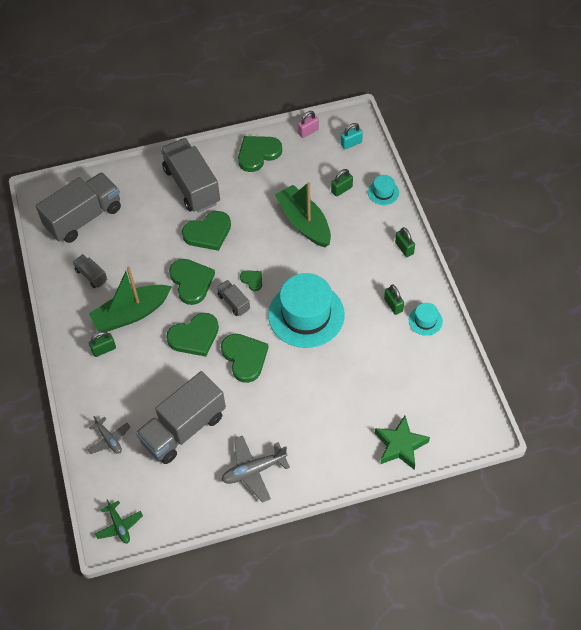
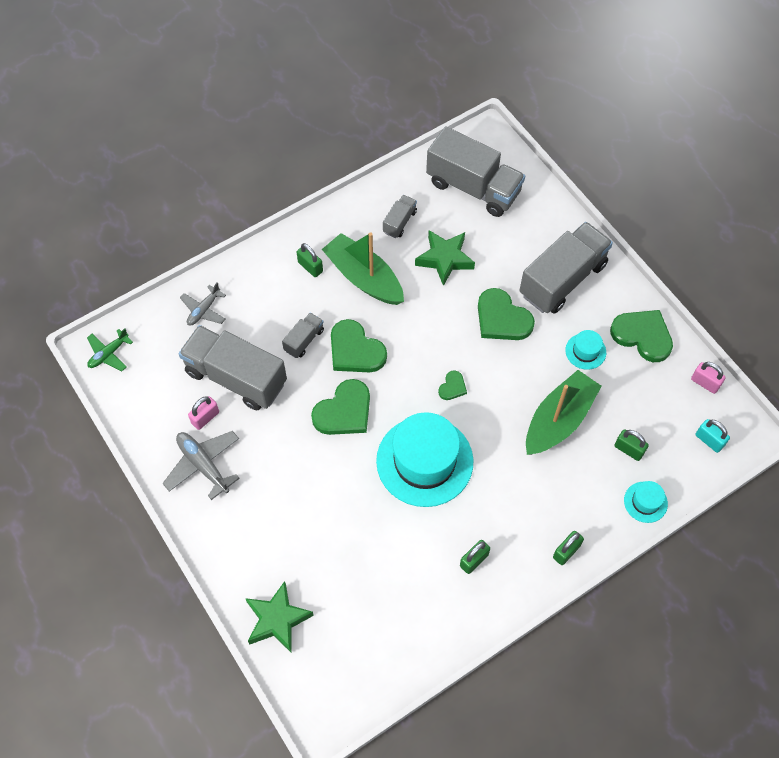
camera: 70 degrees right, 5 degrees up
green heart [169,259,215,305] -> none
grey truck [217,280,250,316] -> grey truck moved to [282,312,324,358]
turquoise hat [409,303,443,336] -> turquoise hat moved to [565,330,606,370]
none -> pink padlock [188,396,219,430]
none -> green star [415,230,475,286]

